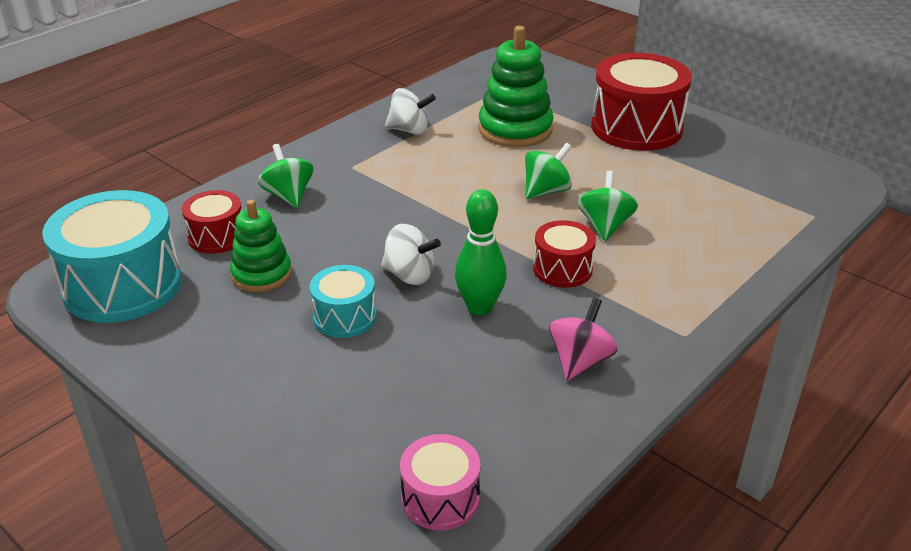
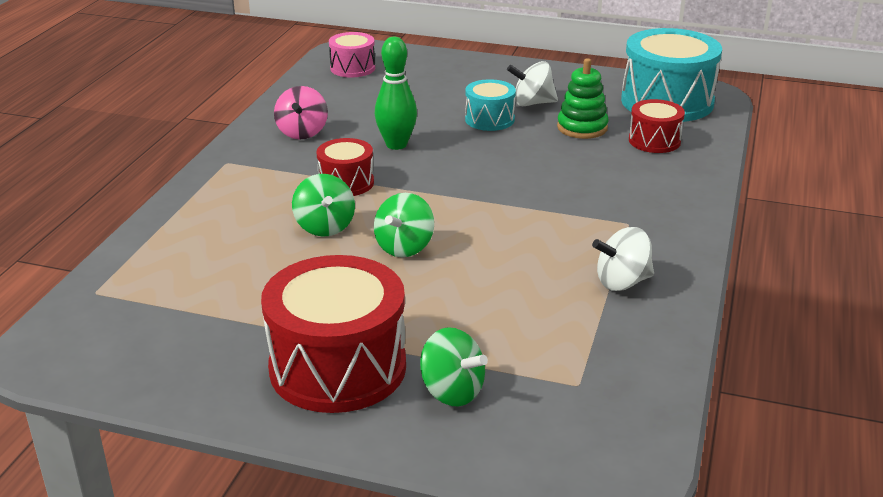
camera: 155 degrees right, 5 degrees down
green spinning top [258,144,313,208] -> green spinning top moved to [420,327,488,406]
white spinning top [381,224,441,285] -> white spinning top moved to [507,61,558,106]
green stacking toy [478,26,554,147] -> none

